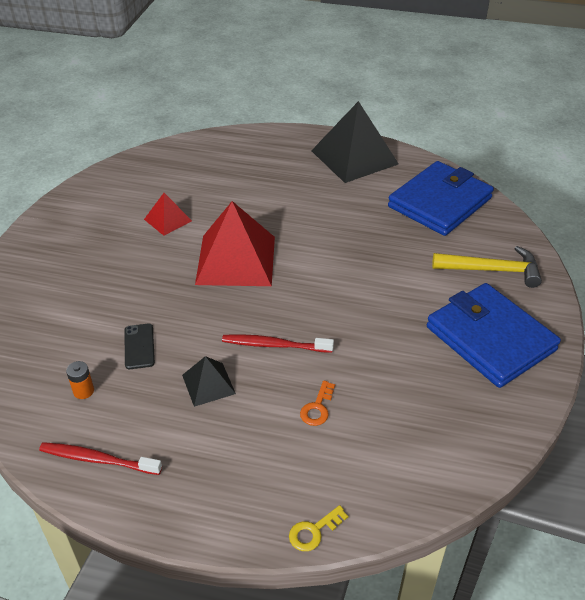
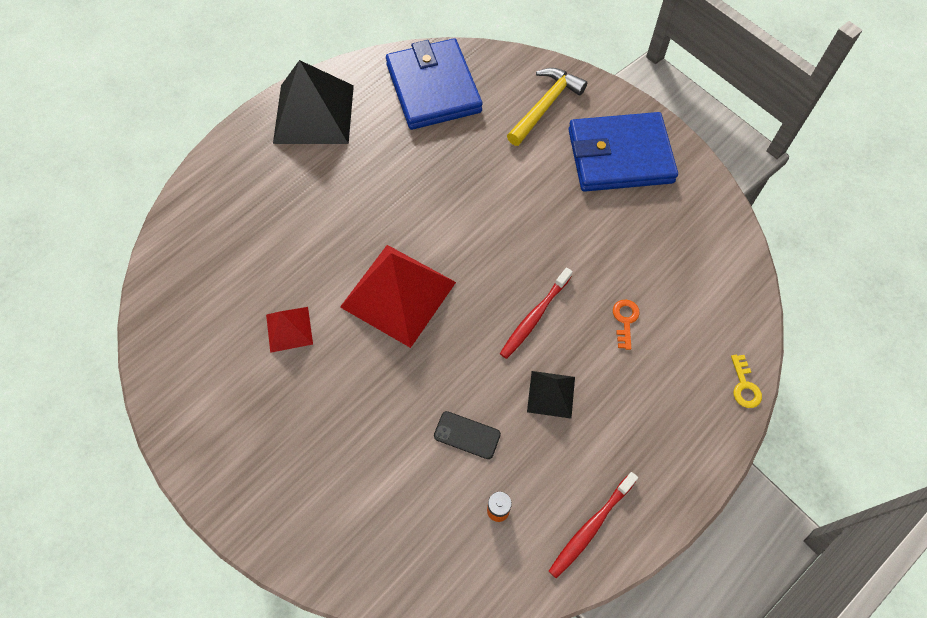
camera: 60 degrees left, 20 degrees up
orange key [300,380,335,426] -> orange key turned 135 degrees counterclockwise [613,299,640,350]

